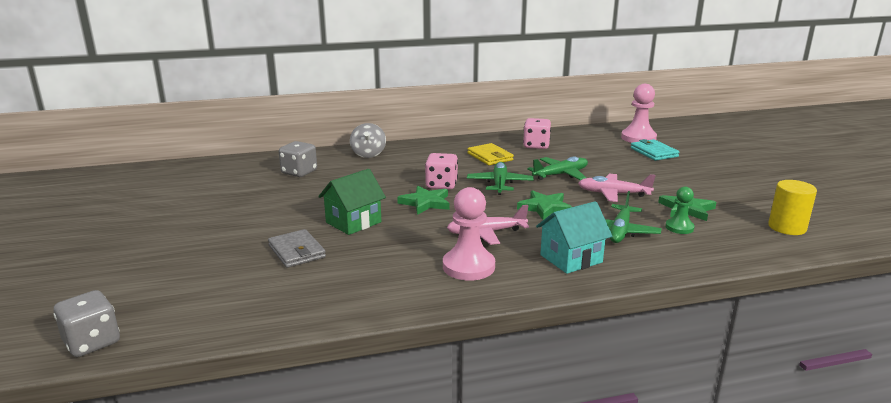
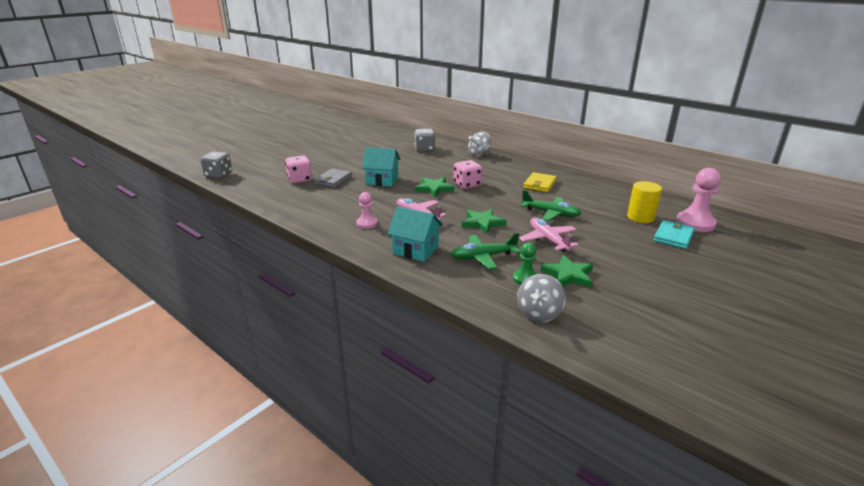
camera: 55 degrees right, 5 degrees up
green house [318,169,386,235] -> turquoise house [362,147,400,187]
pink pawn [443,187,495,281] -> pink pawn [356,192,378,229], size x0.58
green plane [467,162,534,195] -> none
pink dice [523,118,551,149] -> pink dice moved to [285,155,312,184]
yellow cylinder [768,180,817,235] -> yellow cylinder moved to [627,181,662,223]
none -> grey spinning top [517,274,566,322]

